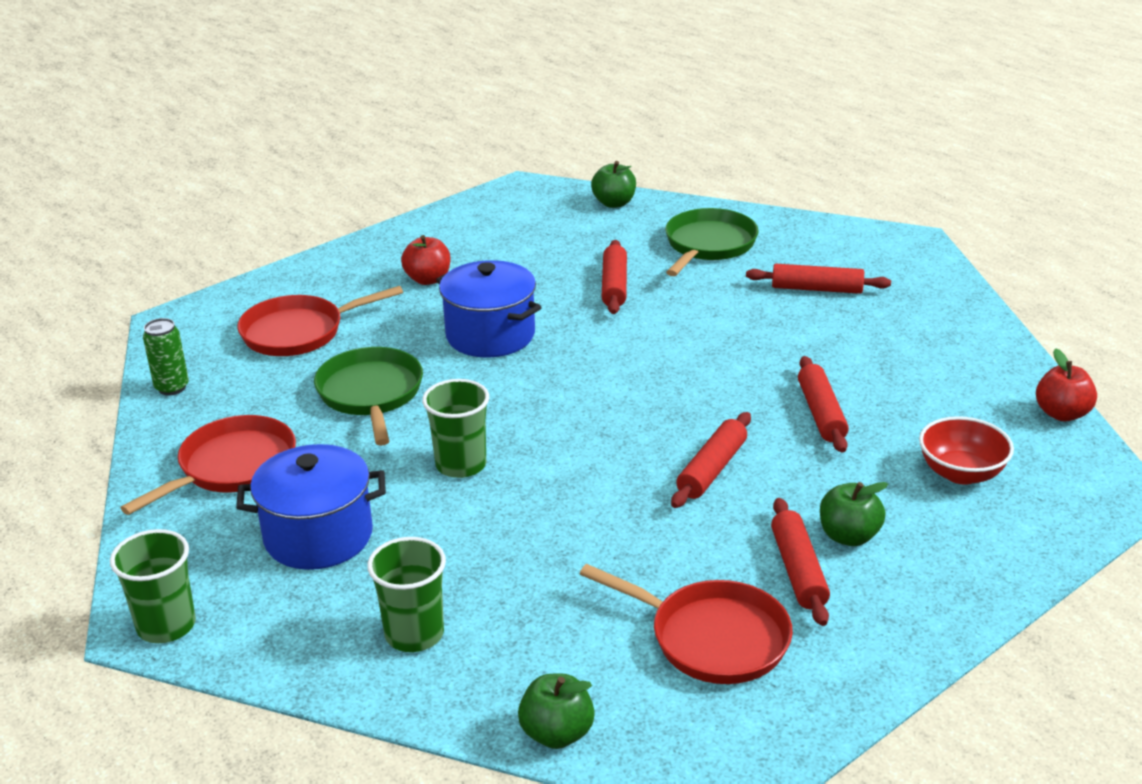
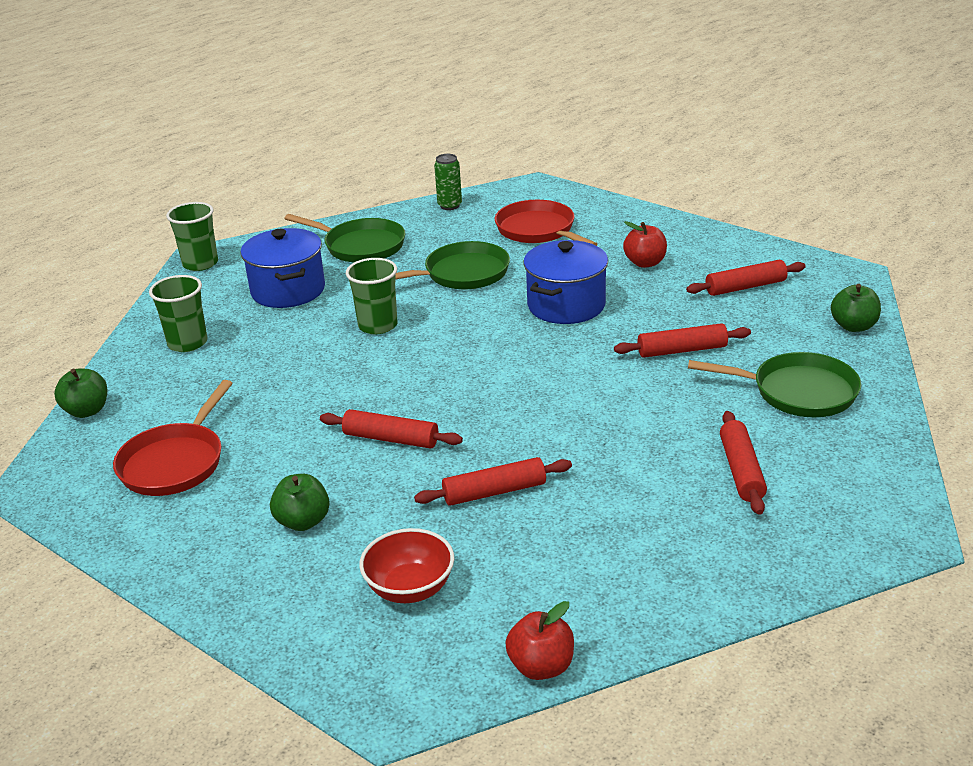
camera: 80 degrees right, 0 degrees up
red pan [120,415,296,515] -> green pan [284,214,405,263]
red rolling pin [771,498,830,626] -> red rolling pin moved to [686,260,806,296]

